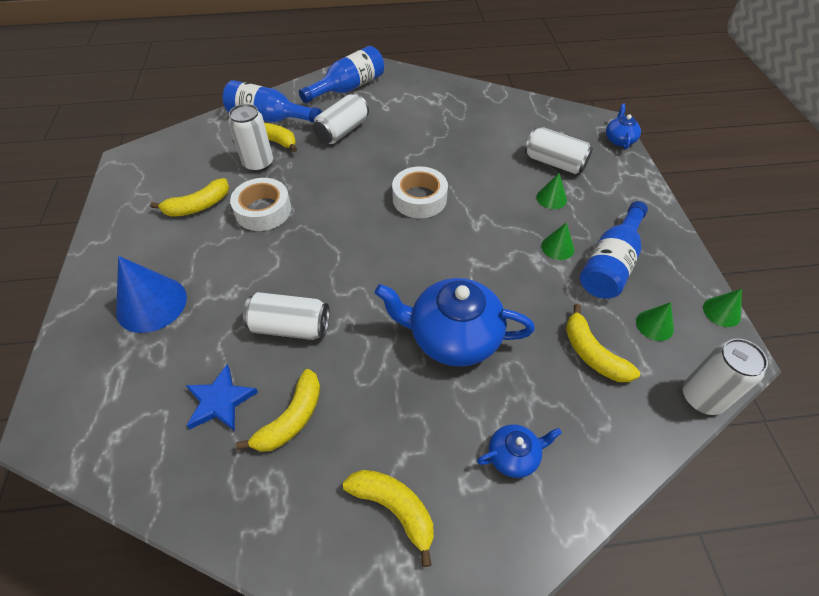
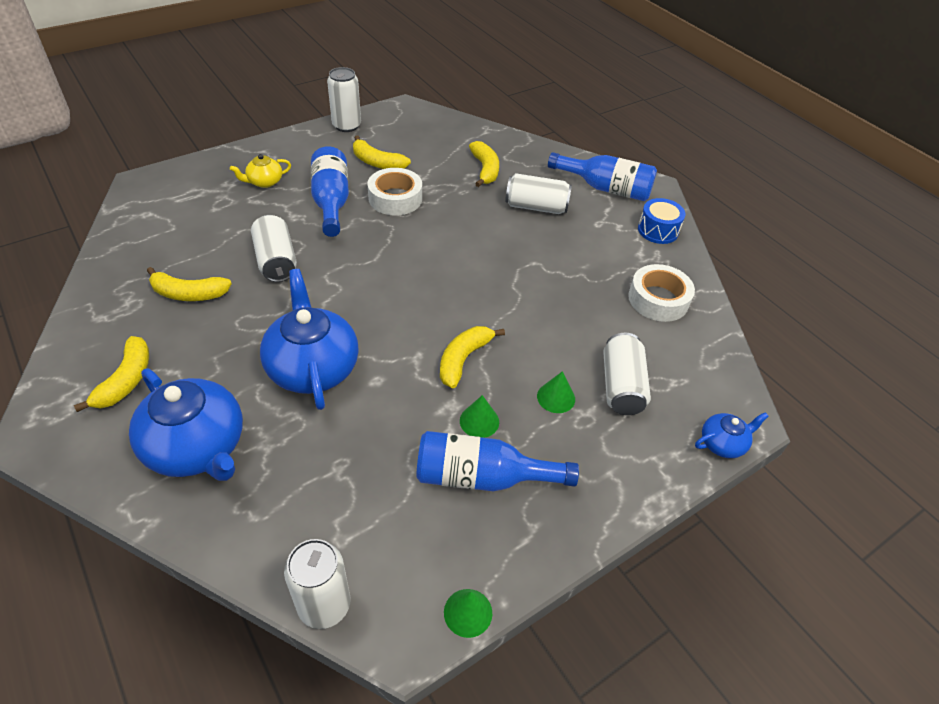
camera: 60 degrees right, 5 degrees down
blue cone [116,256,187,333] -> yellow teapot [230,154,291,188]
blue star [186,364,258,431] -> none
blue bottle [222,80,322,123] -> blue bottle moved to [311,146,349,237]
white can [228,104,273,172] -> white can moved to [327,67,361,132]
white tape [392,166,448,218] -> white tape moved to [628,264,695,322]
blue teapot [477,424,562,478] -> blue teapot [129,368,243,481], size x2.05
yellow banana [566,304,640,382] -> yellow banana moved to [440,326,505,388]
green cone [636,302,674,341] -> none
none -> blue drum [638,198,685,244]

